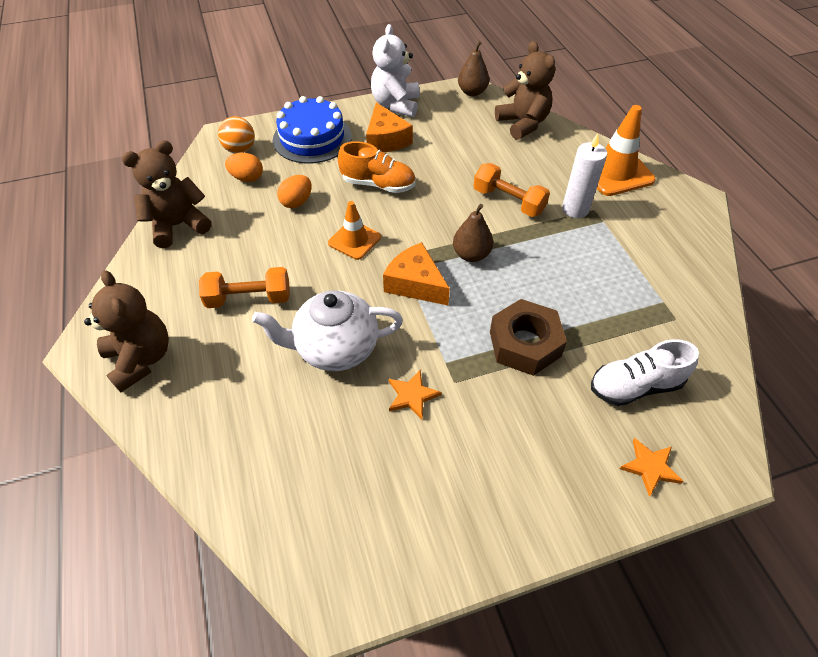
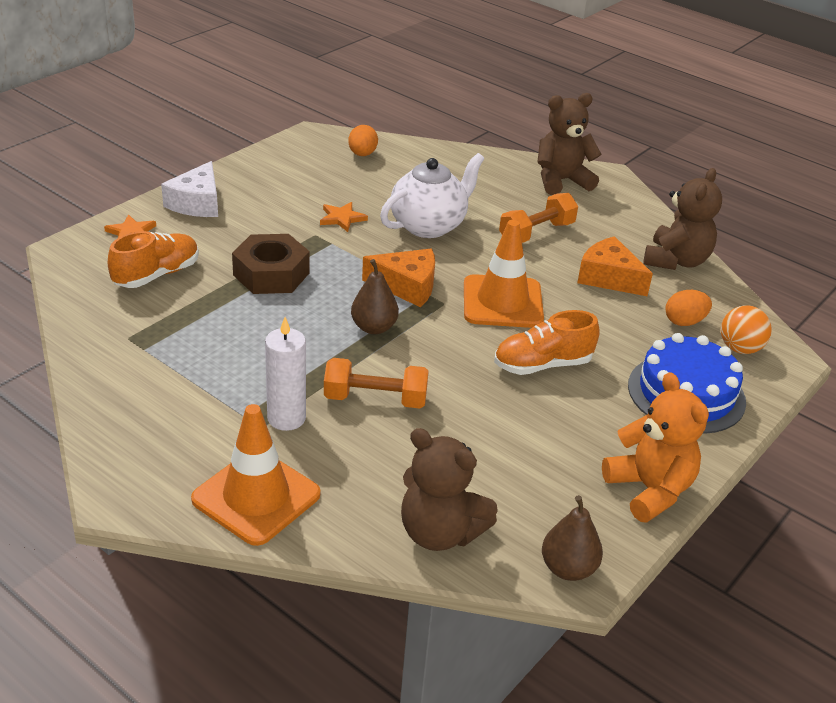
camera: 145 degrees right, 15 degrees down
brown teddy bear [84,270,169,393] -> brown teddy bear turned 135 degrees clockwise [538,93,602,195]
orange egg [277,175,312,208] -> orange egg moved to [348,125,378,156]
orange traffic cone [328,201,381,260] -> orange traffic cone [464,220,544,328], size x1.62
orange cheese [366,102,413,152] -> orange cheese moved to [577,236,653,296]
white teddy bear [371,24,420,117] -> orange teddy bear [602,372,709,523]
white shoe [591,339,699,406] -> orange shoe [108,231,199,288]
none -> white cheese [161,161,218,217]

